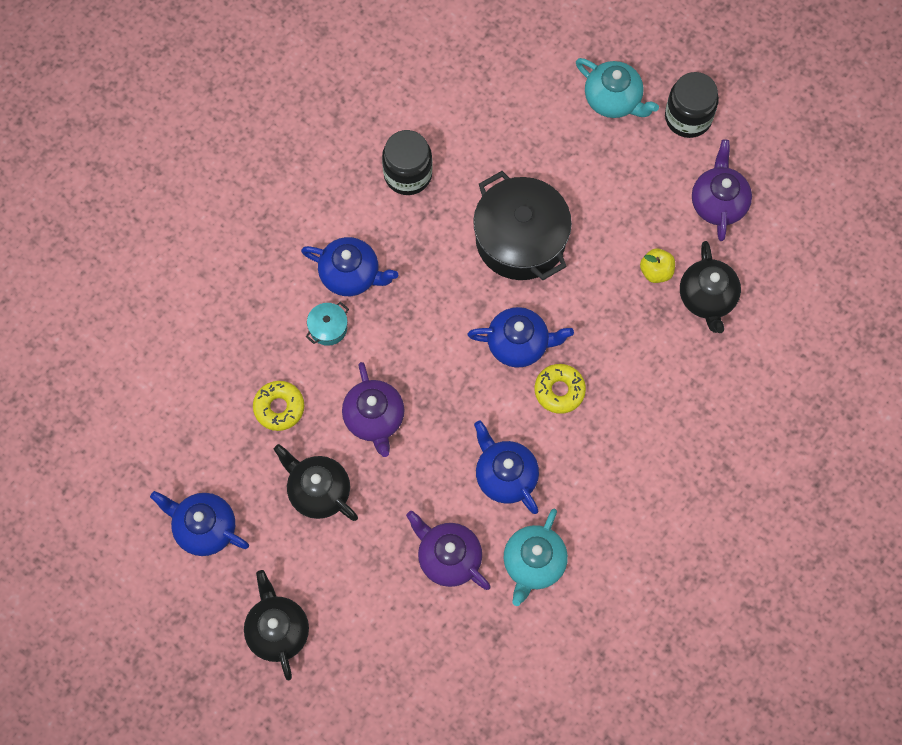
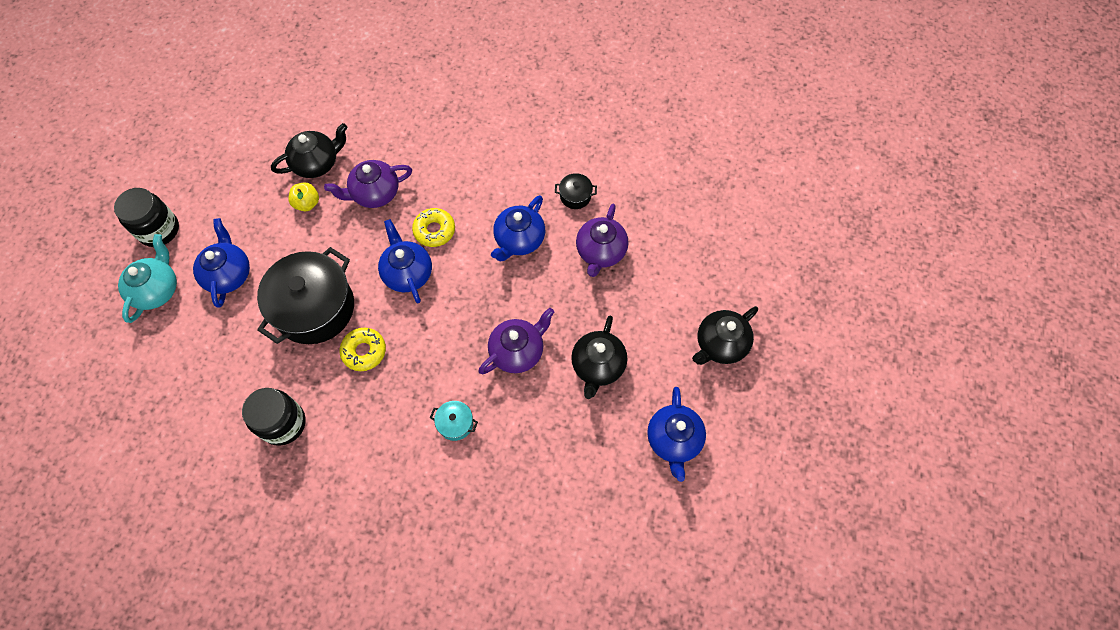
camera: 115 degrees left, 5 degrees down
yellow donut [253,381,304,431] -> yellow donut moved to [340,328,386,371]
blue teapot [301,237,398,296] -> blue teapot moved to [193,218,250,308]
turquoise teapot [504,509,568,606] -> black pot [555,173,597,209]
purple teapot [692,140,752,241] -> purple teapot moved to [324,160,412,208]

